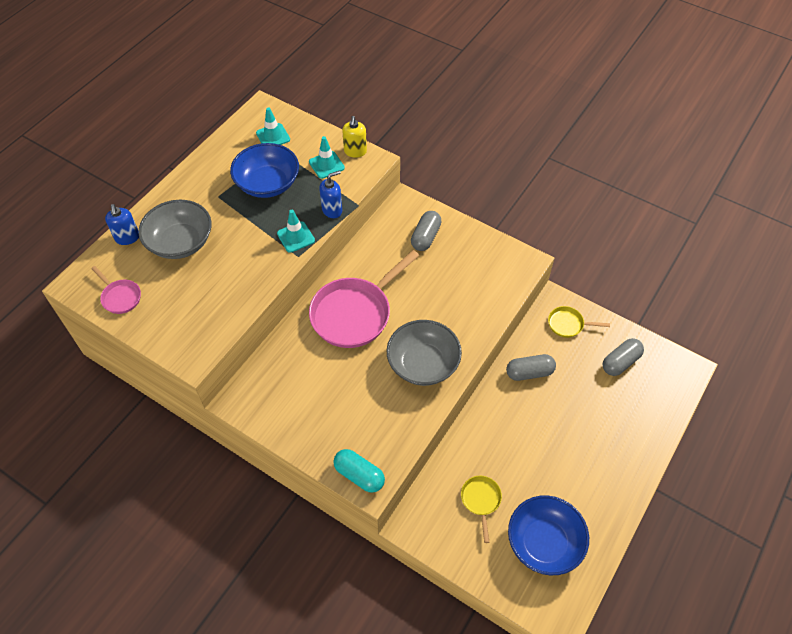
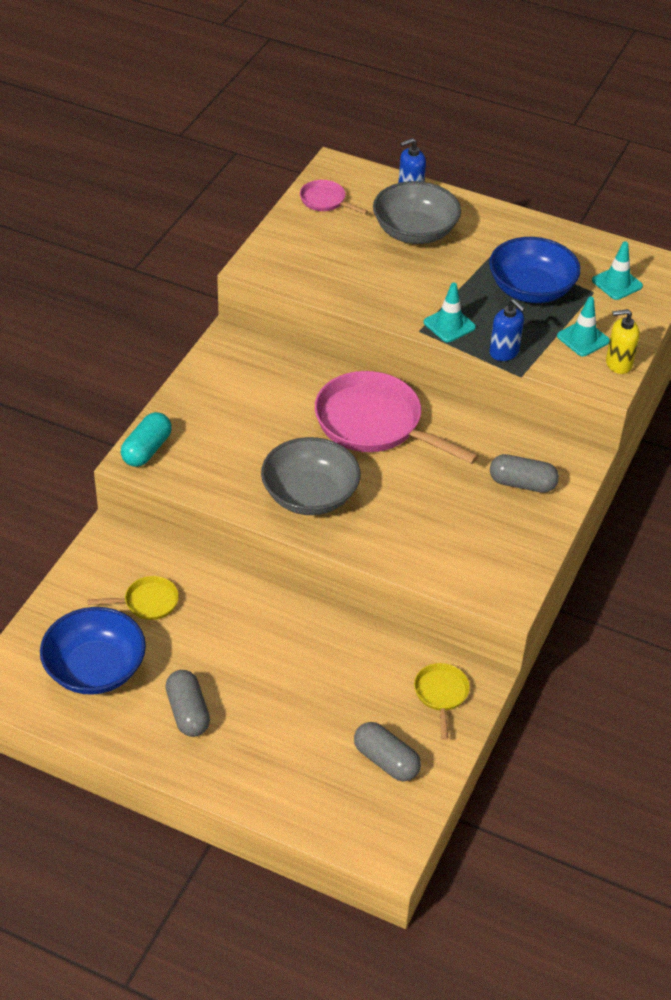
camera: 80 degrees right, 10 degrees down
pink pan [91,266,141,314] -> pink pan turned 90 degrees clockwise [300,180,368,214]
grey capsule [506,354,556,381] -> grey capsule moved to [165,670,210,737]

